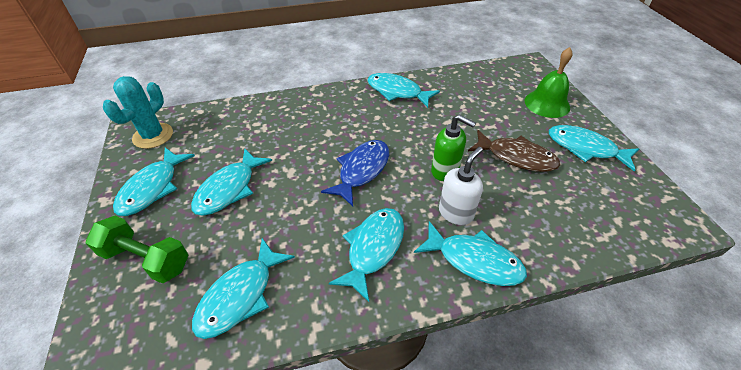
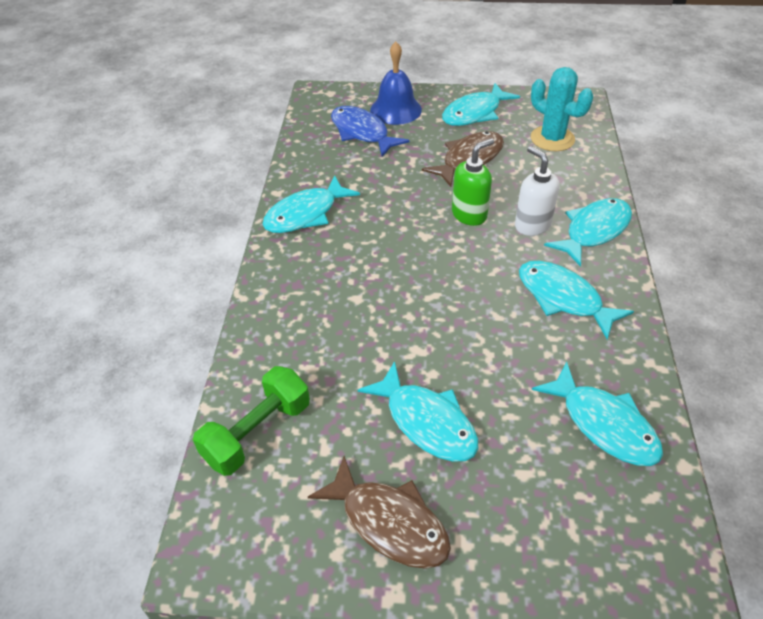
camera: 70 degrees left, 0 degrees up
green dumbbell [86,216,189,283] -> green dumbbell moved to [193,366,310,476]
turquoise cactus [103,76,173,149] -> turquoise cactus moved to [531,67,593,151]
turquoise fish [113,148,195,216] -> brown fish [308,456,451,569]
blue fish [321,140,389,207] -> blue fish moved to [331,106,410,157]
green bell [524,47,573,118] -> blue bell [370,42,422,125]

